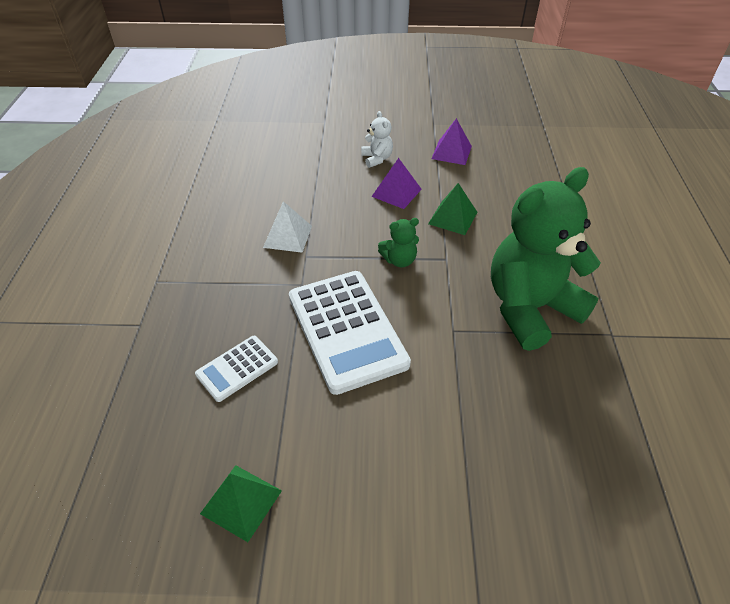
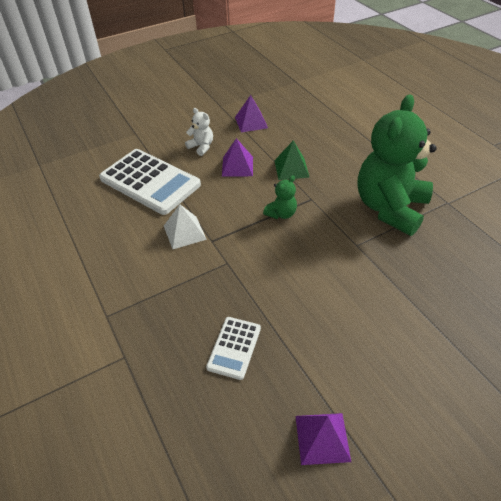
camera: 30 degrees left, 0 degrees up
green pyramid [200,465,282,542] -> purple pyramid [296,413,351,465]
white calculator [289,271,411,395] -> white calculator moved to [99,149,201,215]

